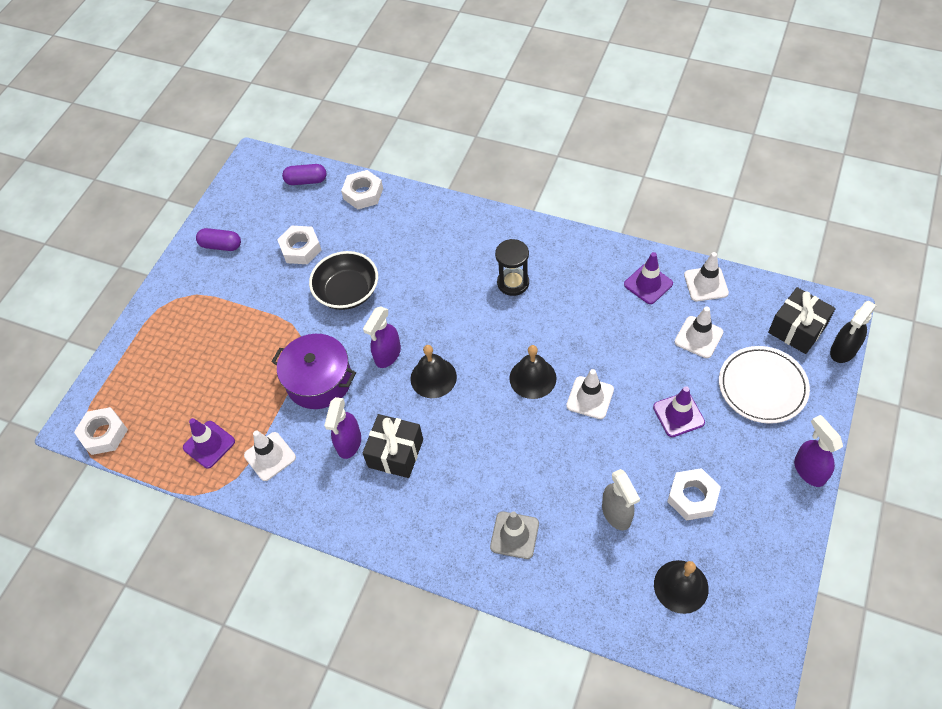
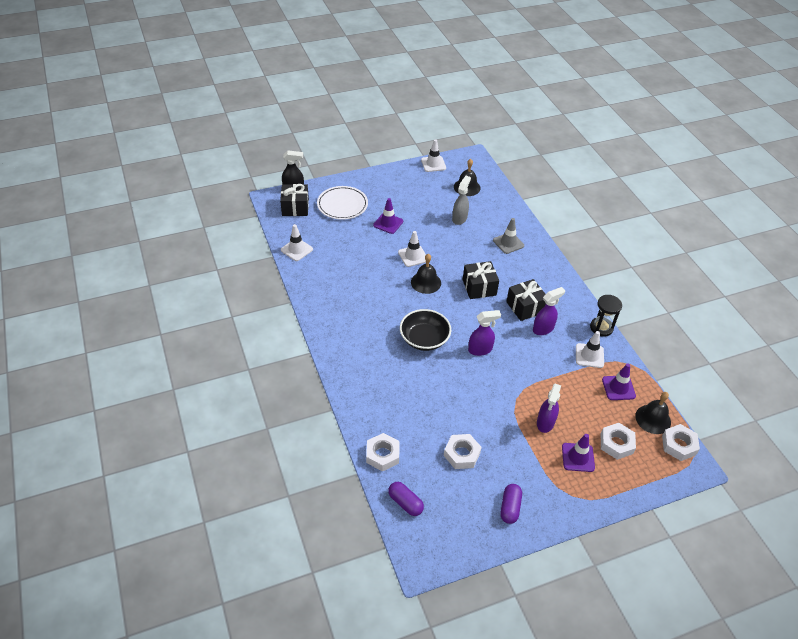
camera: 140 degrees left, 10 degrees down
purple capsule [196,228,241,251] -> purple capsule turned 45 degrees clockwise [500,484,522,524]
purple pot [272,334,356,409] -> none
black bowl [309,251,378,310] -> black bowl moved to [400,309,451,351]
black bell [410,345,457,398] -> black bell moved to [635,392,671,434]
black hourglass [495,239,529,296] -> black hourglass moved to [590,295,622,337]
purple traffic cone [624,252,673,304] -> purple traffic cone moved to [562,434,595,472]
white nut [667,468,721,521] -> white nut moved to [601,423,636,460]
white traffic cone [675,307,723,358] -> white traffic cone moved to [421,139,446,172]
purple spray bottle [794,415,843,487] -> purple spray bottle moved to [537,384,561,433]
none -> black gift [463,261,499,299]

